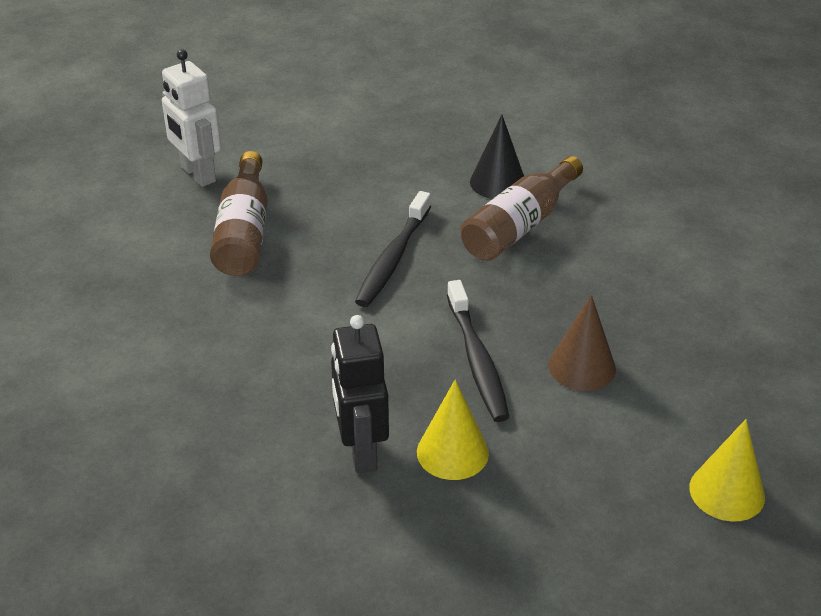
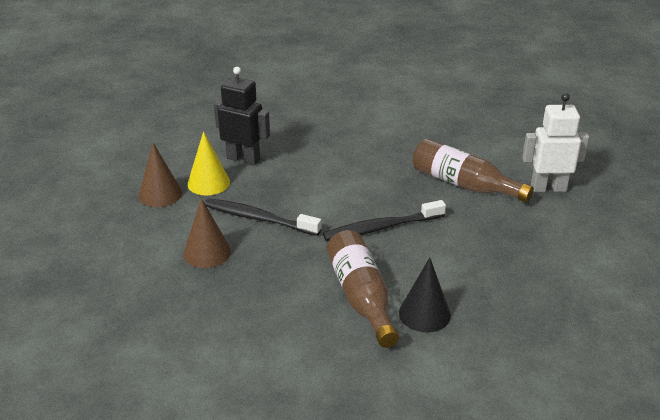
camera: 125 degrees right, 5 degrees down
black toothbrush [355,191,431,307] -> black toothbrush turned 75 degrees counterclockwise [323,200,446,241]
yellow cone [689,419,765,522] -> none
none -> brown cone [139,143,182,207]

